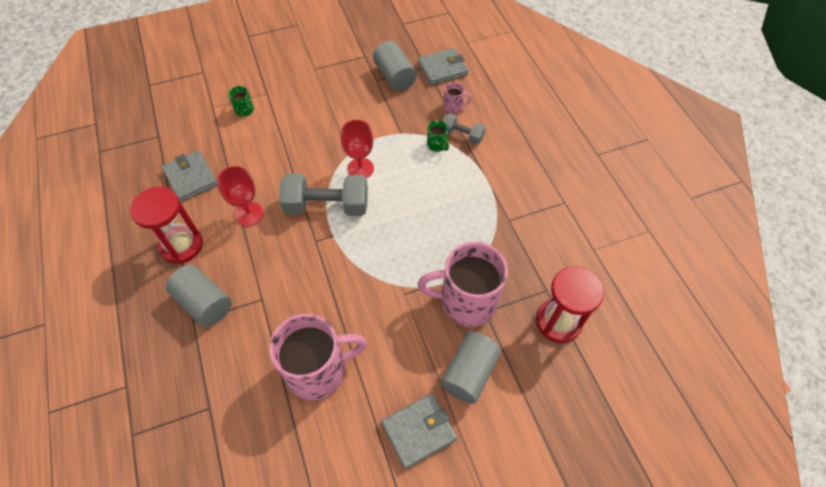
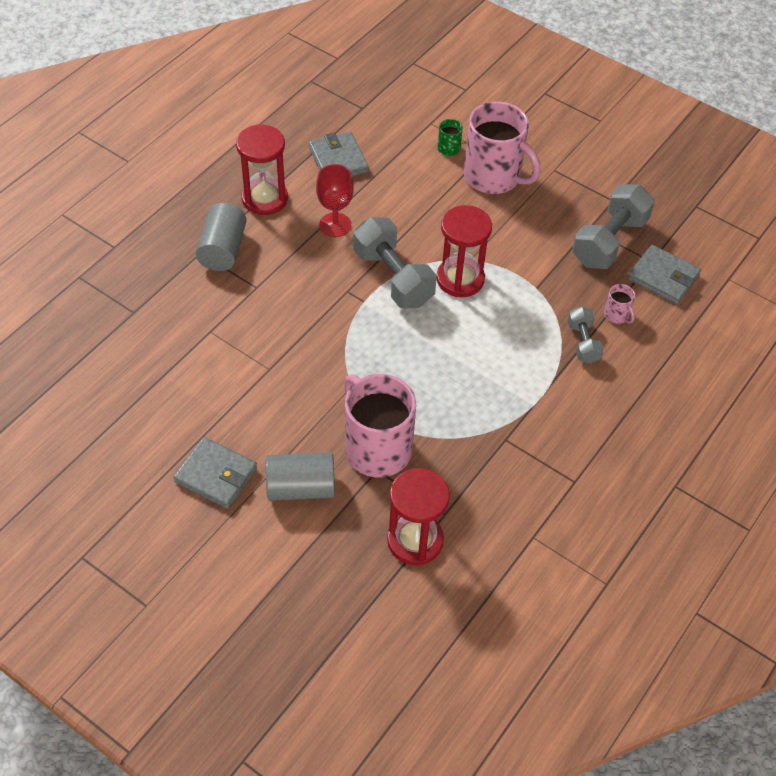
camera: 55 degrees right, 5 degrees down
grey wallet [162,150,218,202] -> grey wallet turned 45 degrees counterclockwise [309,132,368,176]
pink mug [269,314,367,400] -> pink mug moved to [464,101,540,194]
red goblet [341,120,374,178] -> red hourglass [436,205,492,297]
grey cylinder [373,41,417,91] -> grey dumbbell [572,184,654,269]
green mug [427,120,449,152] -> none

